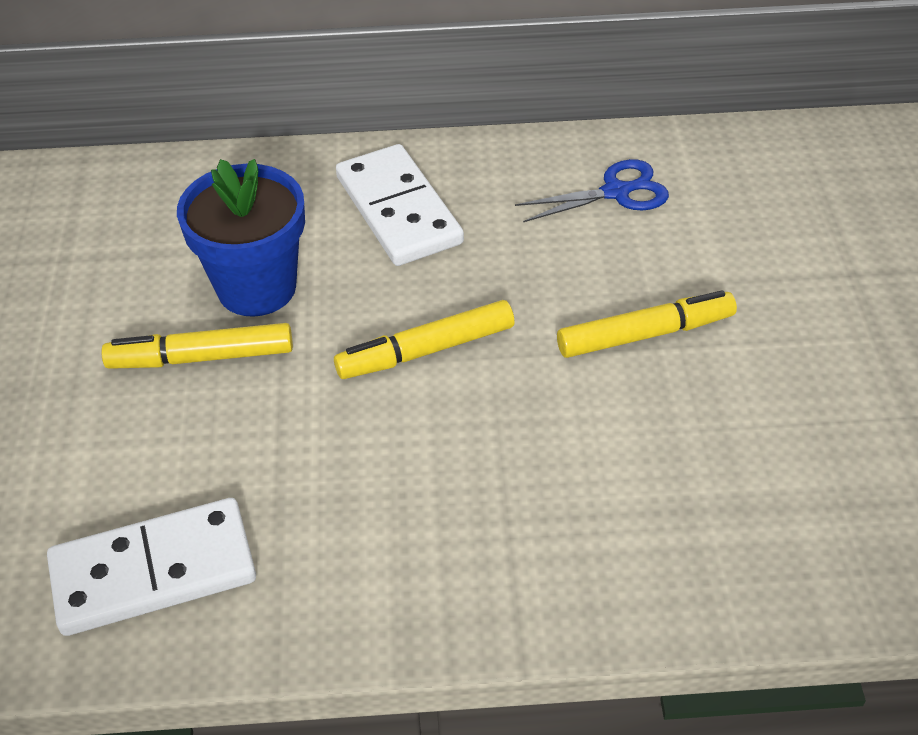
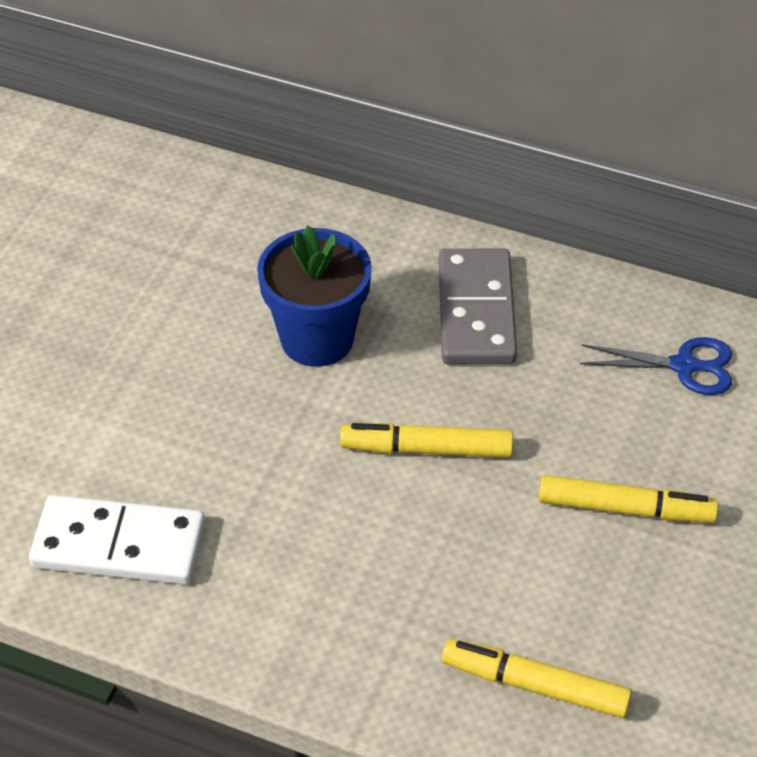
camera: 25 degrees right, 0 degrees up
yellow marker [101,323,293,369] -> yellow marker moved to [442,639,632,718]
white domino [336,144,464,266] -> grey domino [439,249,517,364]

